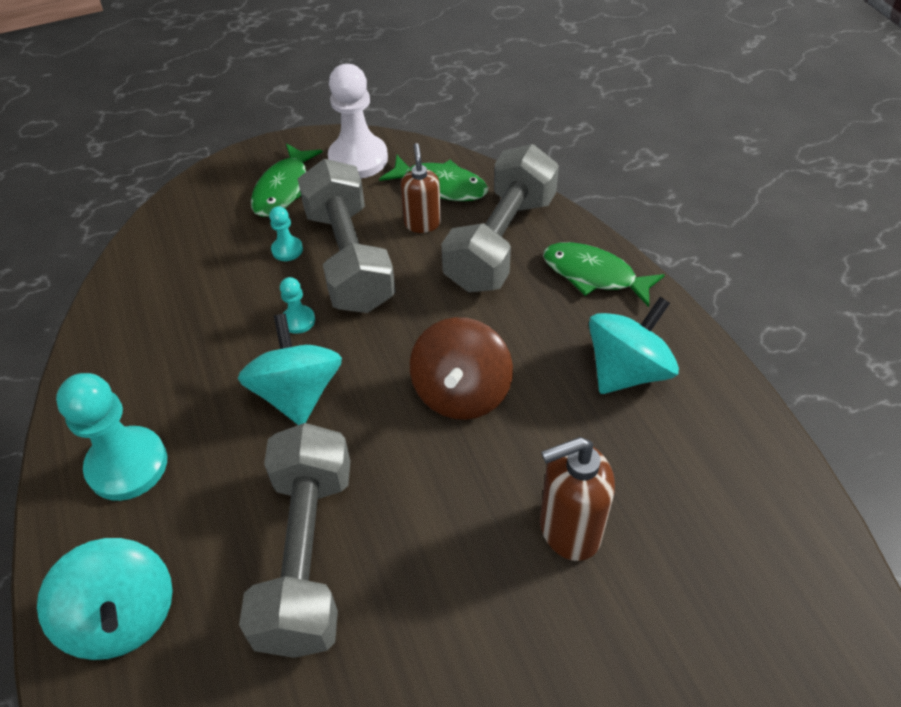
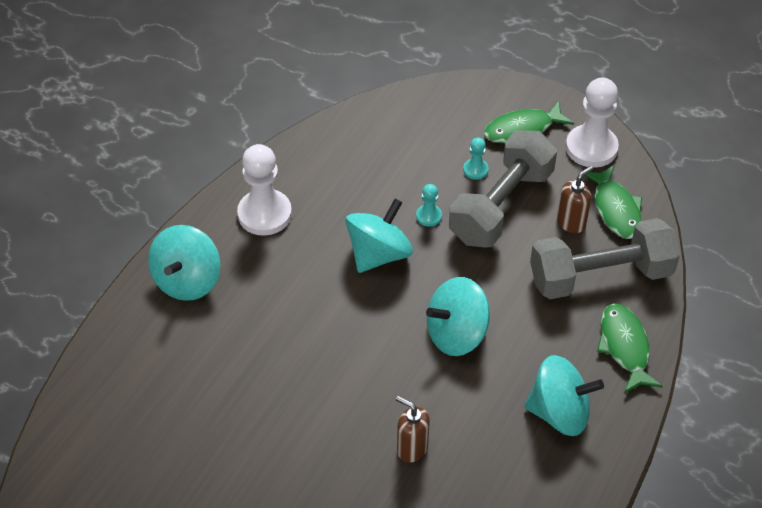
camera: 50 degrees right, 0 degrees up
turquoise pawn [56,373,167,501] -> white pawn [237,144,292,236]
grey dumbbell [239,423,350,658] -> none
brown spinning top [410,317,513,420] -> turquoise spinning top [426,277,490,356]
brown soap dispenser [540,437,615,561] -> brown soap dispenser [396,396,430,463], size x0.67

